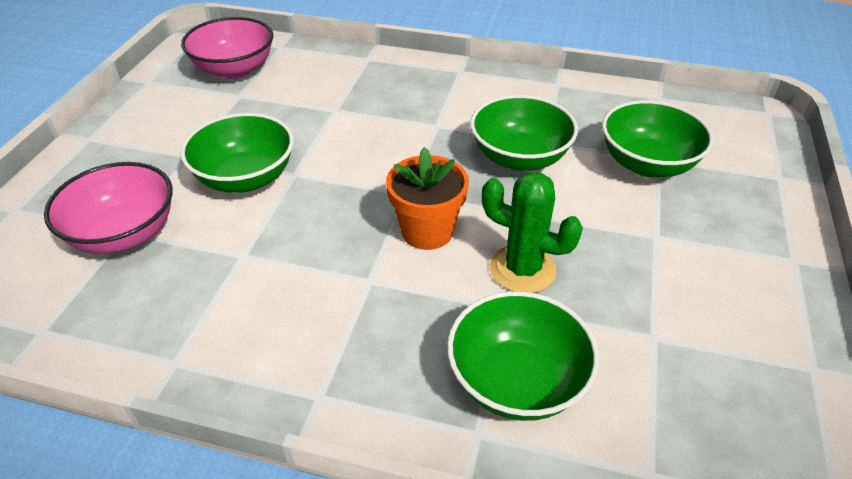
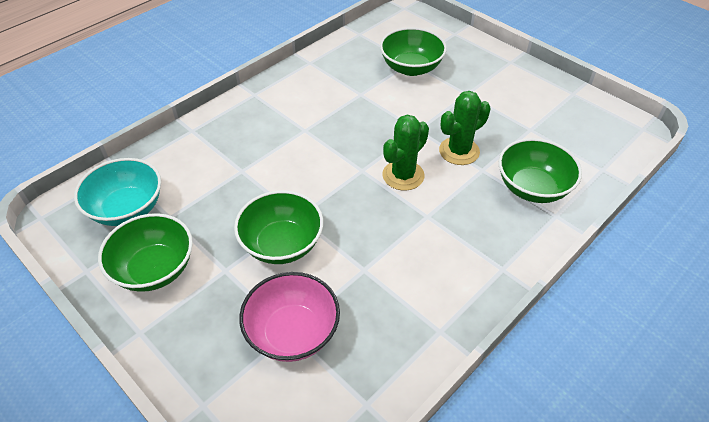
camera: 60 degrees left, 5 degrees up
pink bowl [181,17,273,79] -> turquoise bowl [74,158,161,226]
orange flower pot [386,147,469,250] -> green cactus [382,115,429,191]
green bowl [470,95,578,171] -> green bowl moved to [98,213,193,292]

